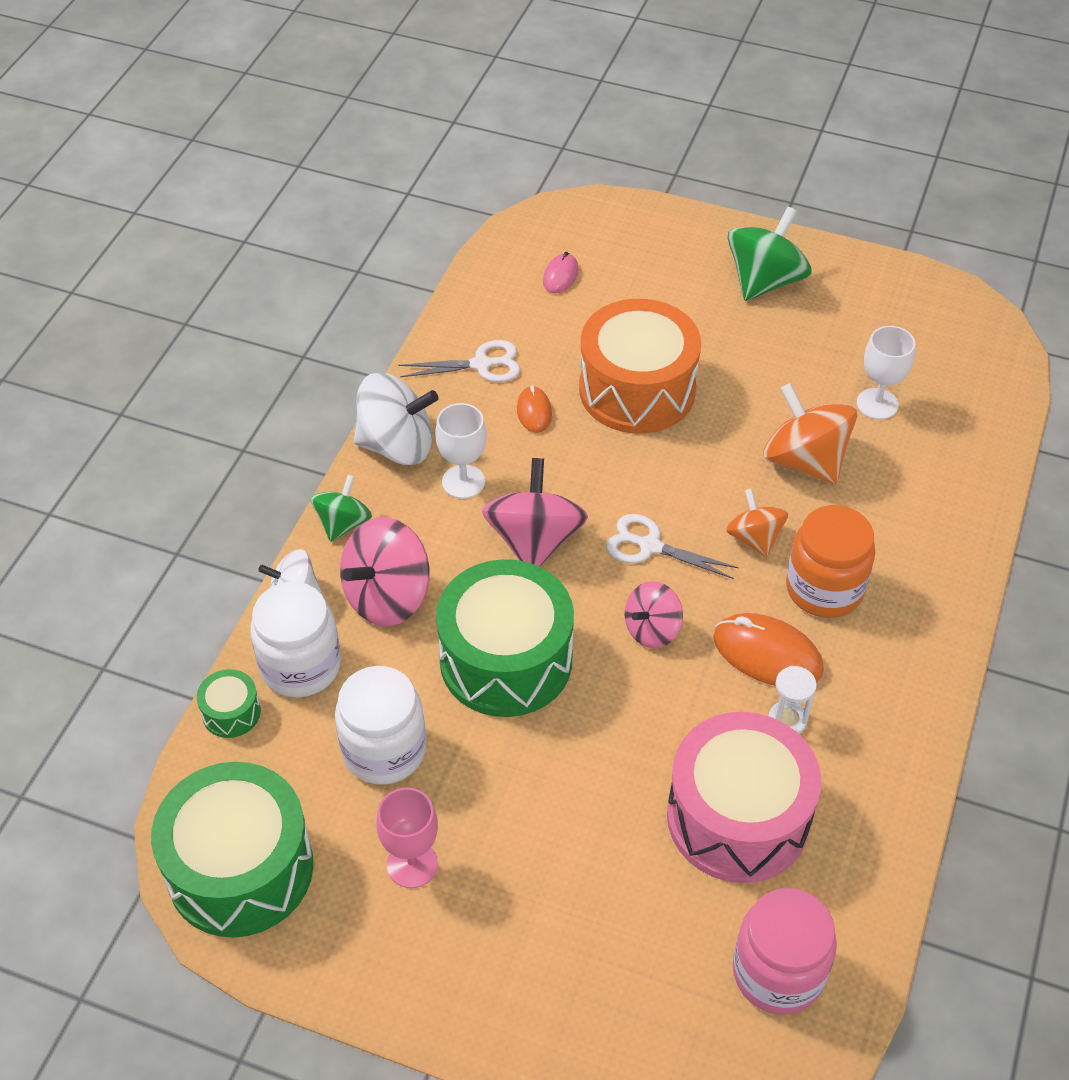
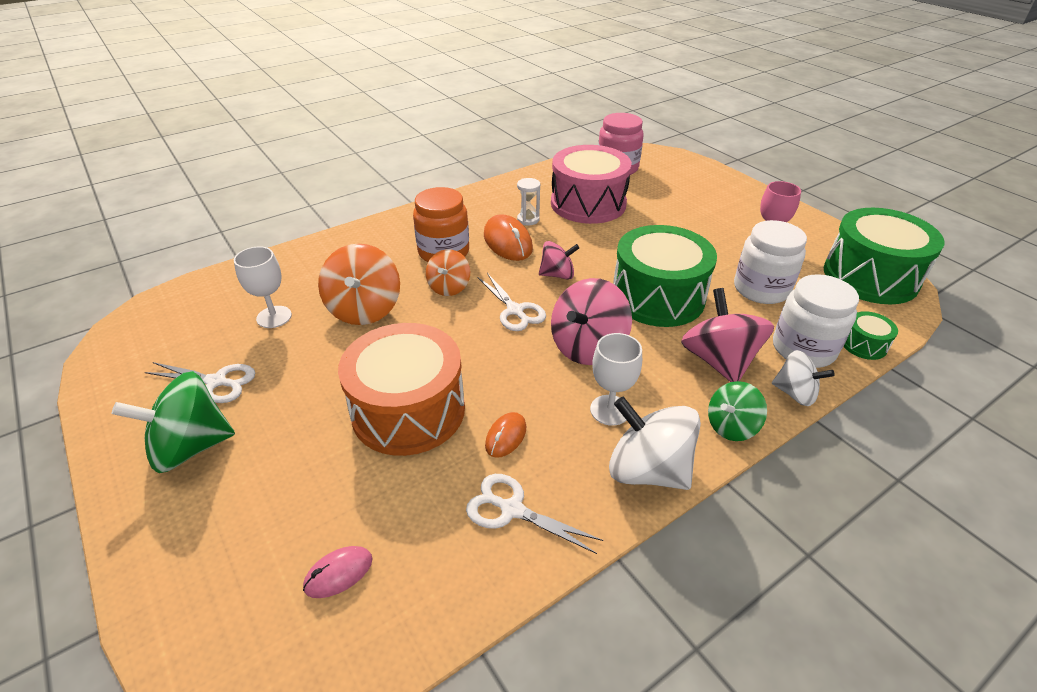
camera: 145 degrees left, 10 degrees down
pink spinning top [340,517,430,626] -> pink spinning top turned 90 degrees counterclockwise [681,288,774,382]
none -> white scissors [144,362,255,403]

